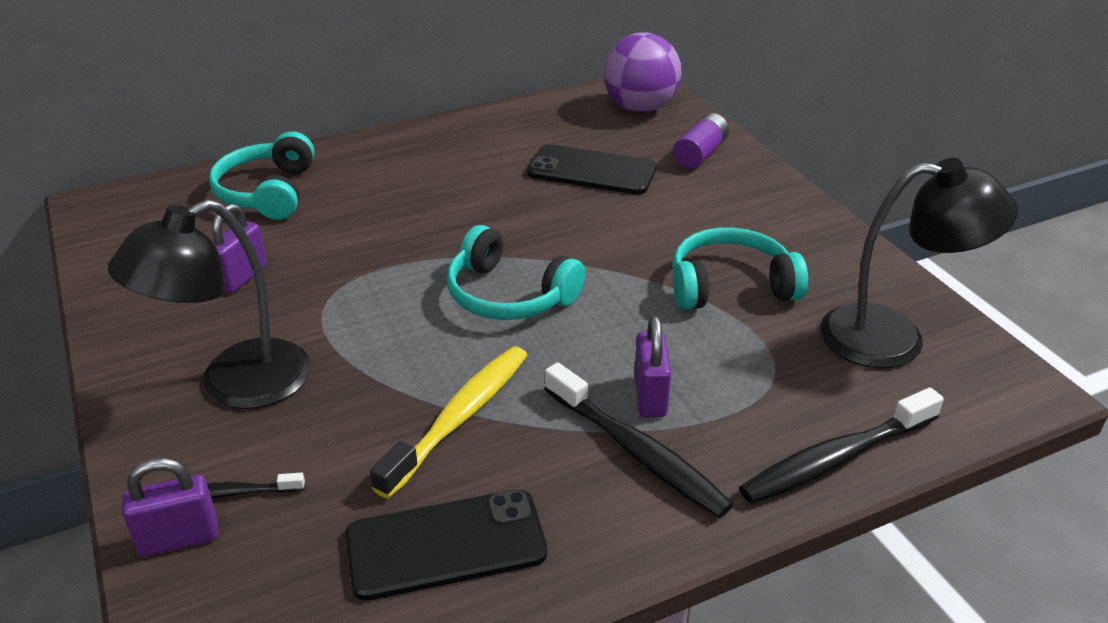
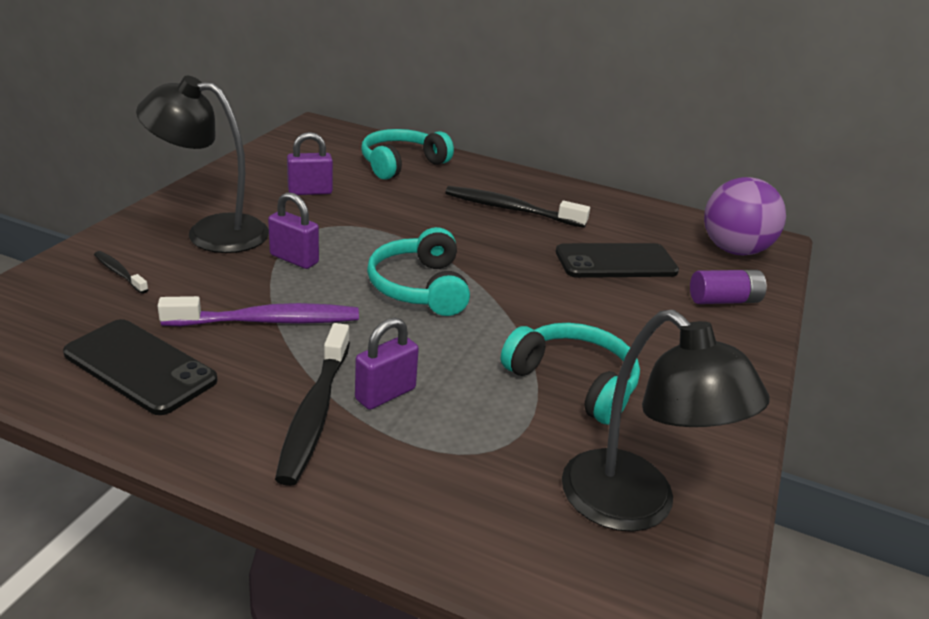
camera: 45 degrees right, 5 degrees down
purple padlock [122,458,219,557] -> purple padlock moved to [268,192,319,269]
yellow toothbrush [370,346,528,499] -> purple toothbrush [158,296,359,326]
black phone [527,144,656,195] -> black phone turned 75 degrees counterclockwise [556,243,679,278]
black toothbrush [739,387,944,504] -> black toothbrush moved to [445,186,590,228]

